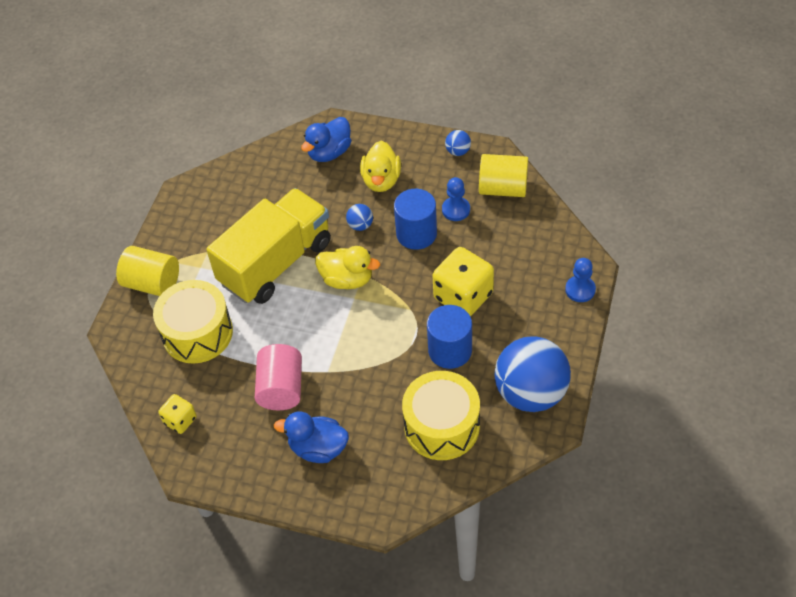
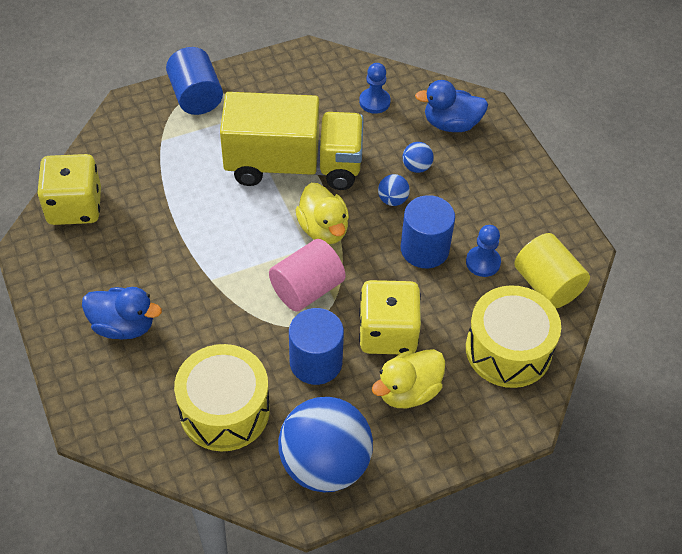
camera: 45 degrees right, 0 degrees up
yellow cylinder [116,246,179,296] -> blue cylinder [166,47,223,115]
yellow drum [153,280,233,363] -> yellow drum moved to [466,285,561,388]
yellow dice [158,394,197,434] -> yellow dice [37,154,101,225], size x1.86
pink cylinder [255,344,302,410] -> pink cylinder moved to [269,239,346,312]
blue duck [274,411,349,463] -> blue duck turned 135 degrees clockwise [82,287,162,339]
yellow duck [360,141,401,192] -> yellow duck moved to [372,349,445,408]
blue ball [445,130,471,156] -> blue ball moved to [403,142,434,173]
blue pawn [565,258,596,302] -> blue pawn moved to [359,63,391,114]

